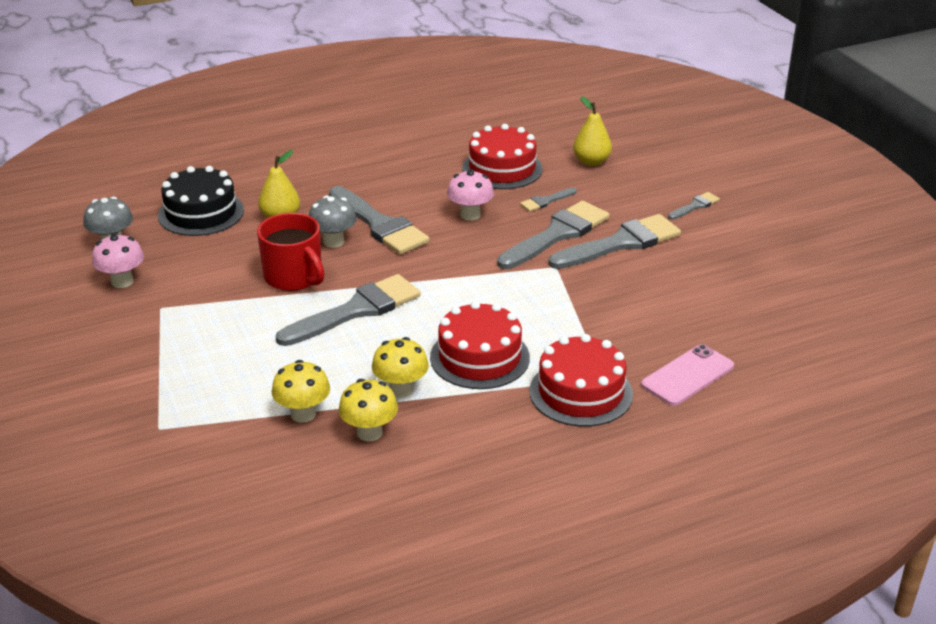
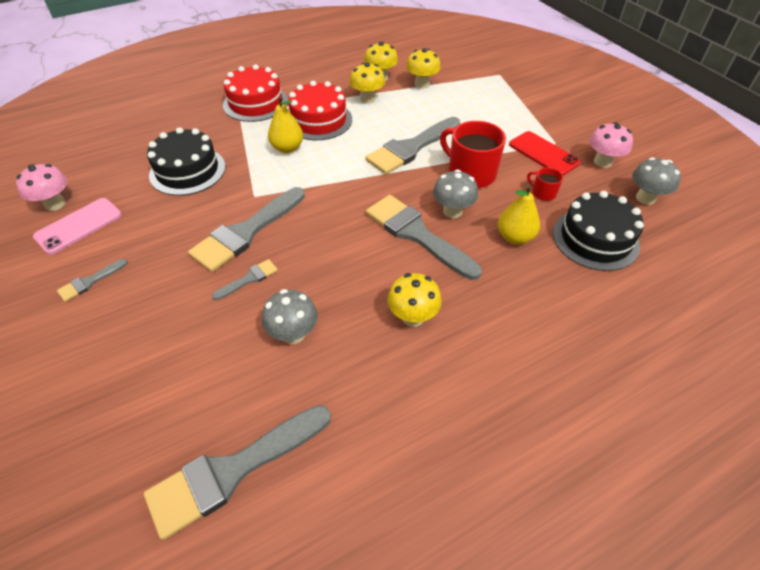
camera: 175 degrees right, 15 degrees up
pink mushroom [447,169,494,221] -> pink mushroom moved to [16,164,67,211]
red cake [462,124,543,189] -> grey mushroom [262,289,318,344]
grey brush [548,214,681,269] -> grey brush moved to [144,405,331,540]
yellow pear [573,96,612,166] -> yellow pear moved to [268,96,303,153]
pink phone [641,344,734,406] -> pink phone moved to [33,198,122,255]
none -> black cake [147,127,225,196]
none -> yellow mushroom [387,273,442,327]
none -> red phone [509,131,580,176]
none -> red mug [527,167,563,201]

